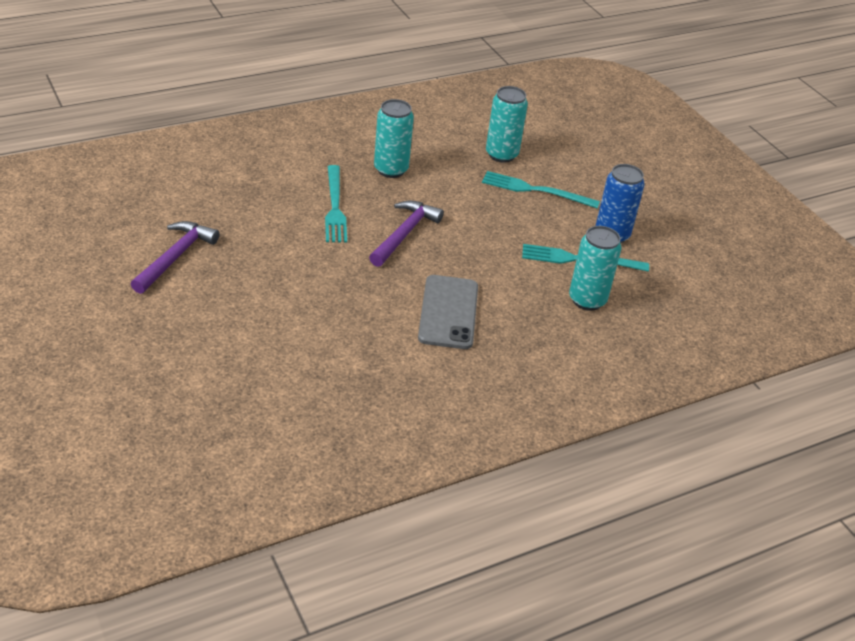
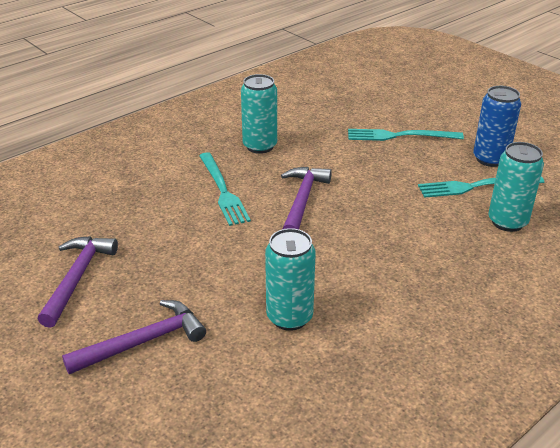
camera: 10 degrees left, 5 degrees down
grey phone [418,275,478,349] -> none
turquoise can [486,86,528,163] -> turquoise can moved to [265,228,316,331]
none -> purple hammer [62,300,206,374]

